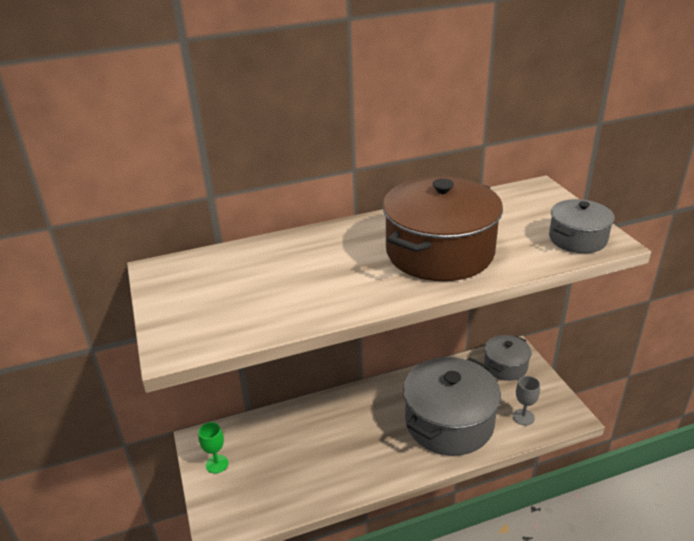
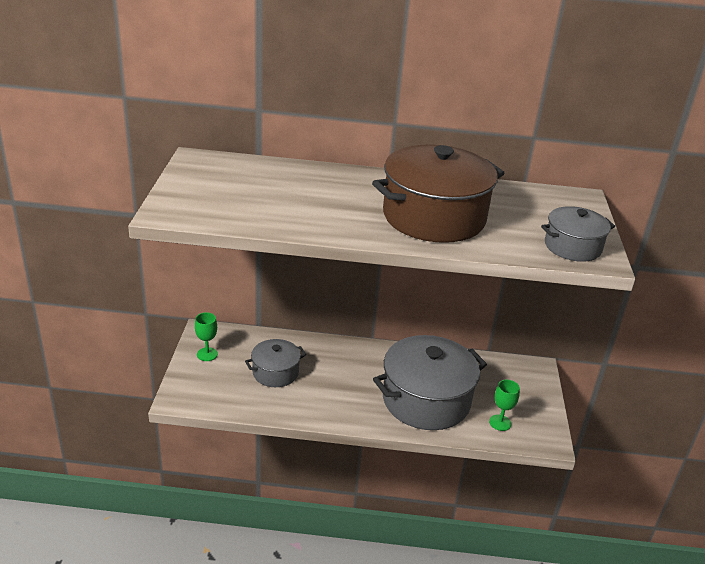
camera: 20 degrees right, 0 degrees up
grey pot [484,335,532,381] -> grey pot moved to [245,339,307,387]
grey goblet [513,376,540,425] -> green goblet [489,380,520,431]

